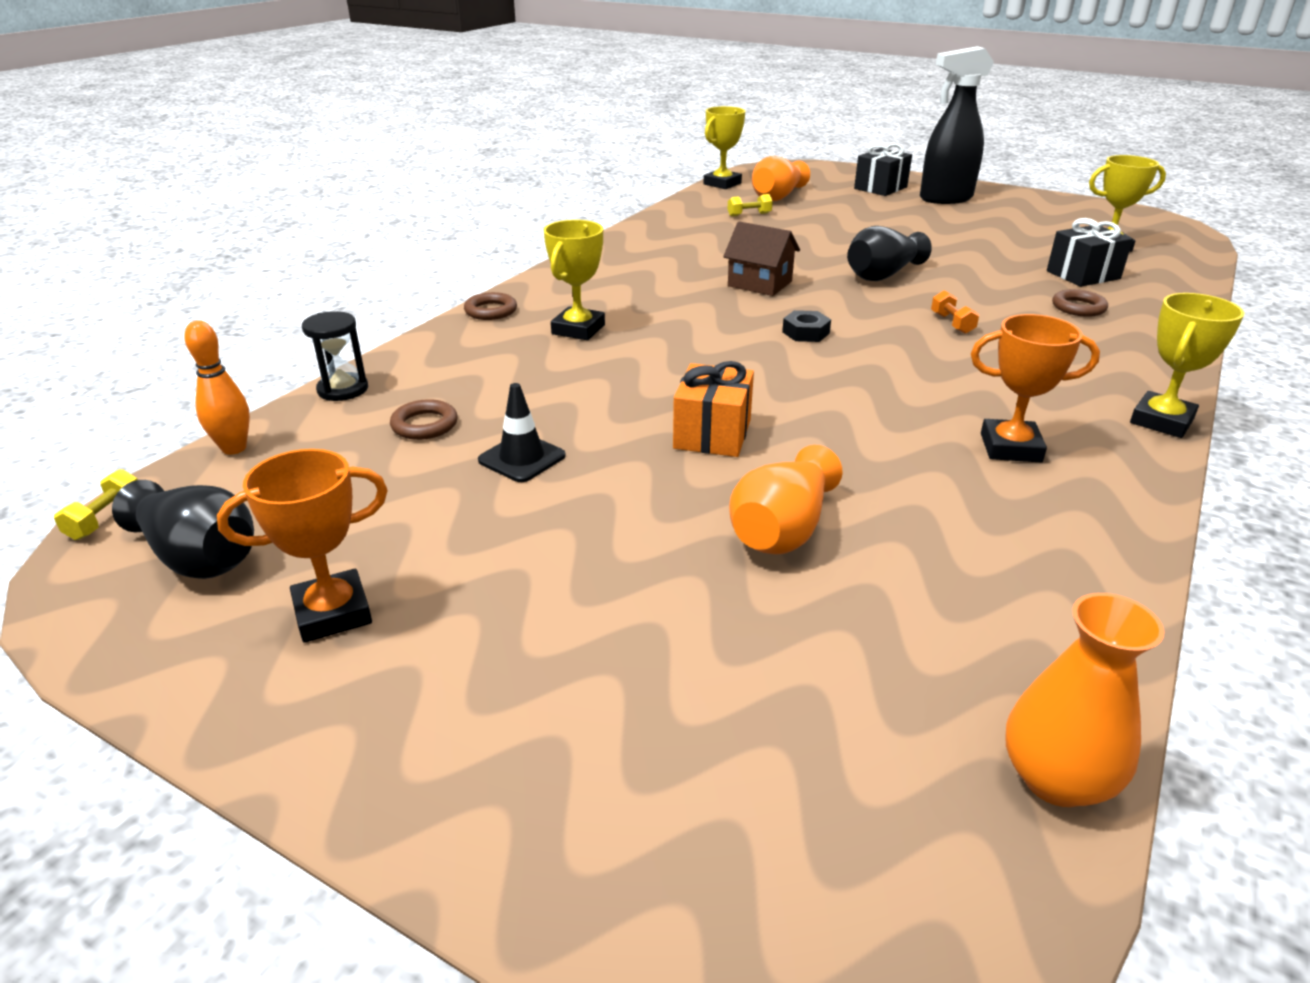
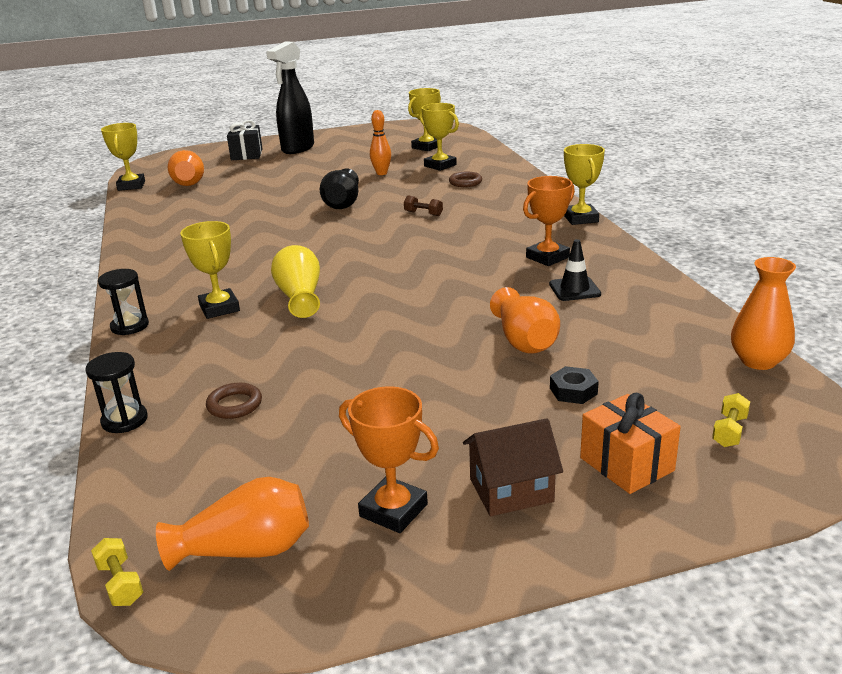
camera: 45 degrees left, 5 degrees down
black vase [112,480,254,579] -> orange vase [156,477,309,571]
orange bowling pin [184,320,250,455] -> orange bowling pin moved to [370,110,391,175]
orange trophy [217,449,388,643] -> orange trophy turned 75 degrees counterclockwise [339,386,439,533]
brown ring [464,292,517,320] -> black hourglass [98,269,149,335]
black traffic cone [478,383,566,482] -> black traffic cone moved to [549,239,601,301]
orange gift [673,361,754,457] -> orange gift moved to [580,393,681,494]
brown house [723,221,800,296] -> brown house moved to [463,418,563,516]
yellow dumbbell [728,194,773,217] -> yellow dumbbell moved to [712,393,750,447]
black nut [782,310,831,342] -> black nut moved to [550,366,599,404]
orange dumbbell [931,290,979,334] -> brown dumbbell [404,195,443,216]
black gift [1047,218,1133,287] -> yellow trophy [419,103,459,171]
none -> yellow vase [271,245,320,318]

